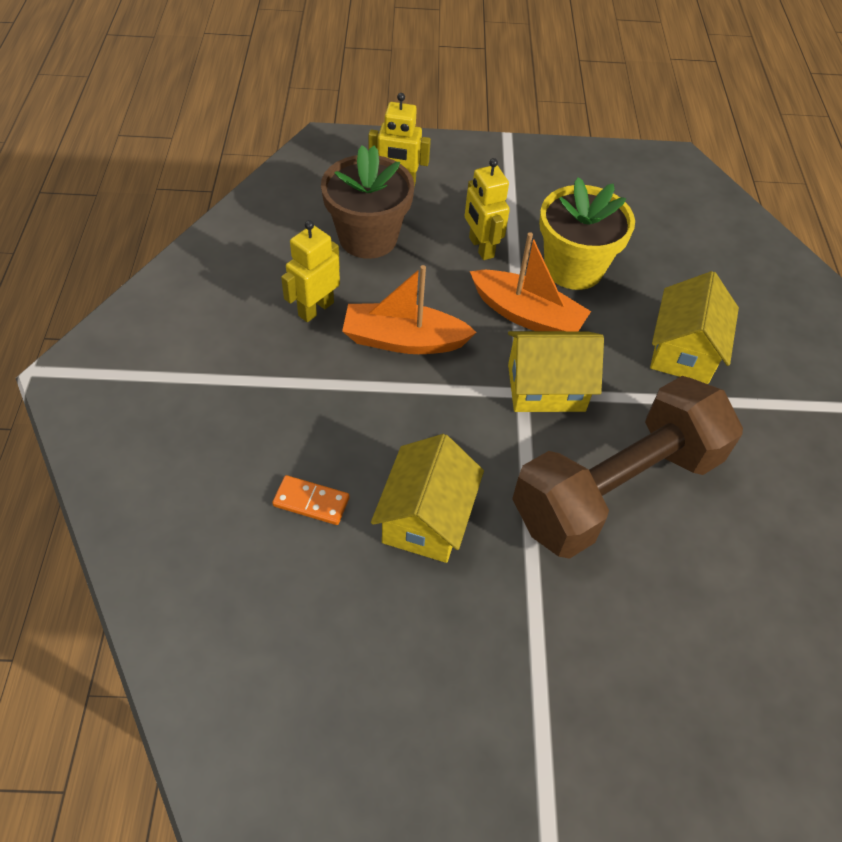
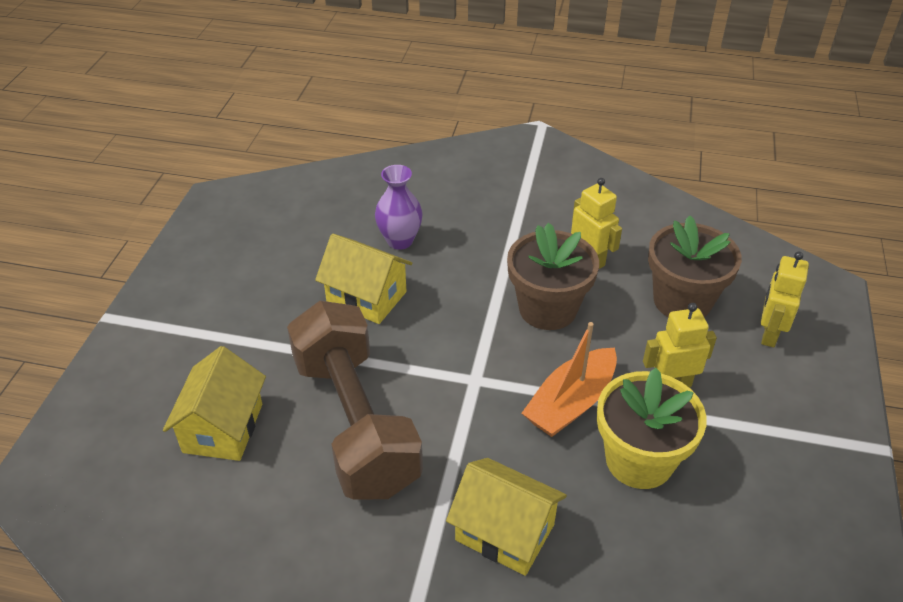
camera: 105 degrees right, 10 degrees down
orange domino [272,475,349,525] -> purple vase [375,165,423,250]
orange boat [342,265,477,354] -> brown flower pot [507,223,599,330]
yellow house [508,331,604,412] -> yellow house moved to [163,346,266,461]

